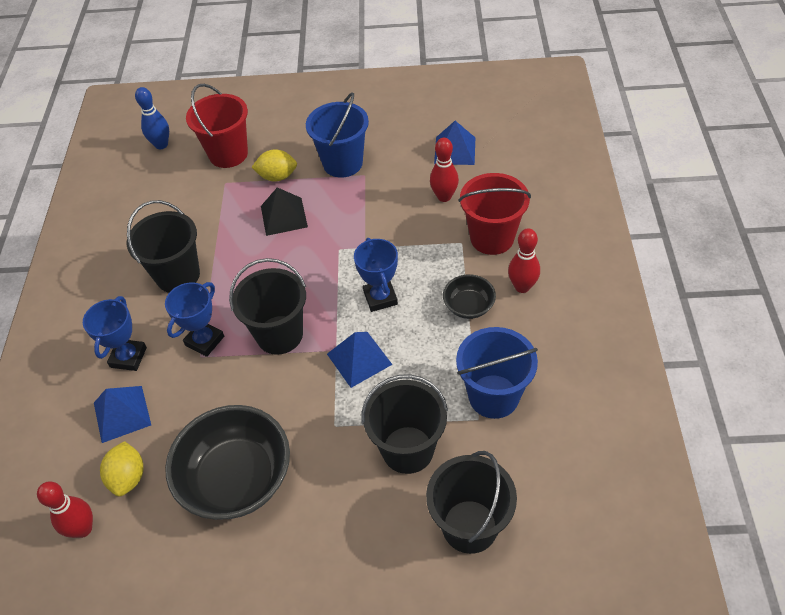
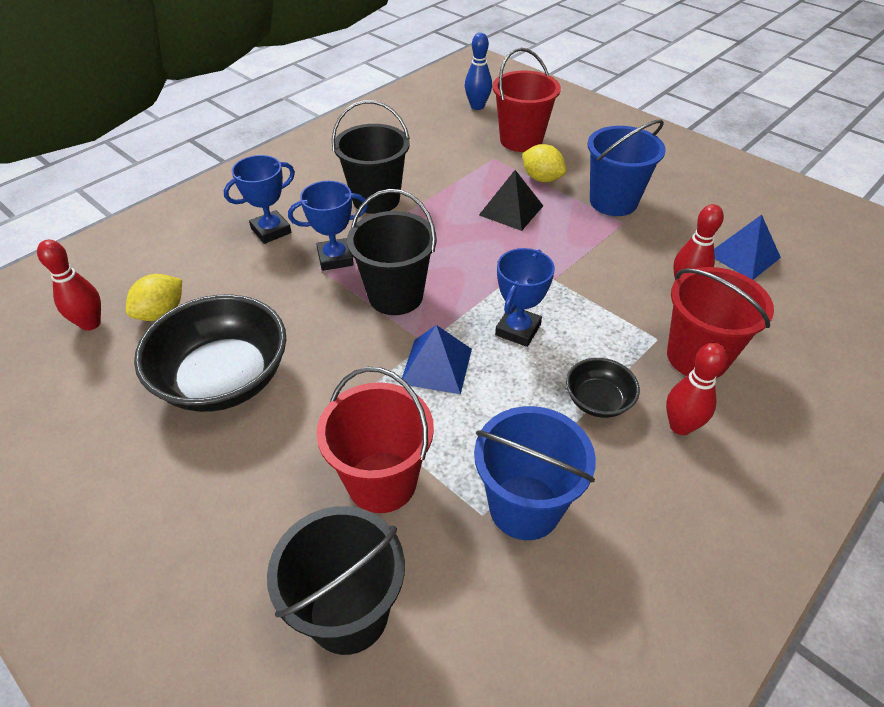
camera: 40 degrees right, 5 degrees down
blue pyramid [94,386,151,443] -> none
black bucket [361,374,448,474] -> red bucket [316,367,434,513]

